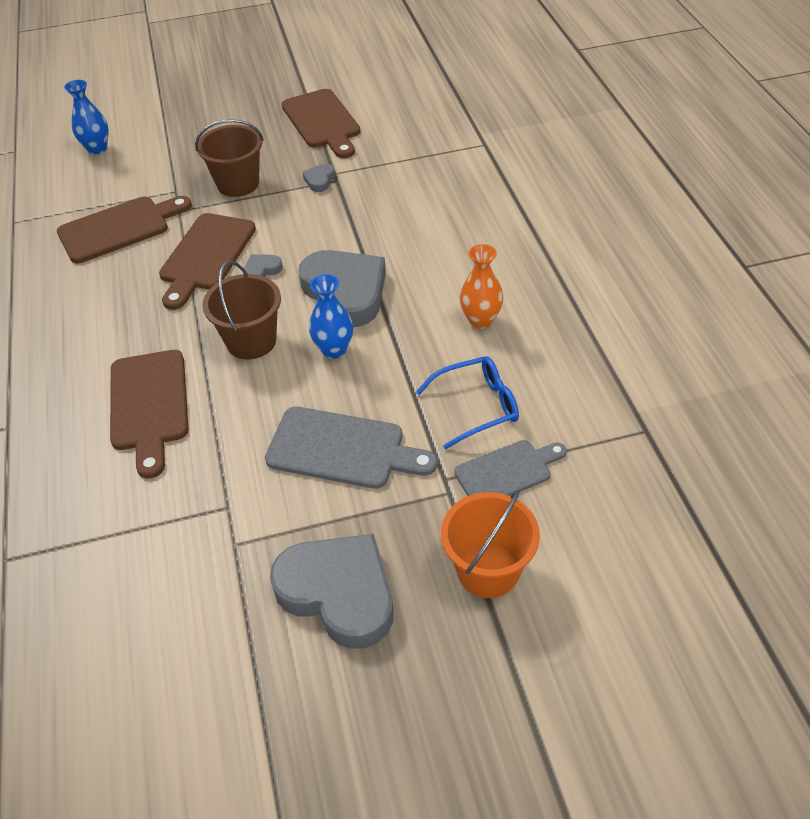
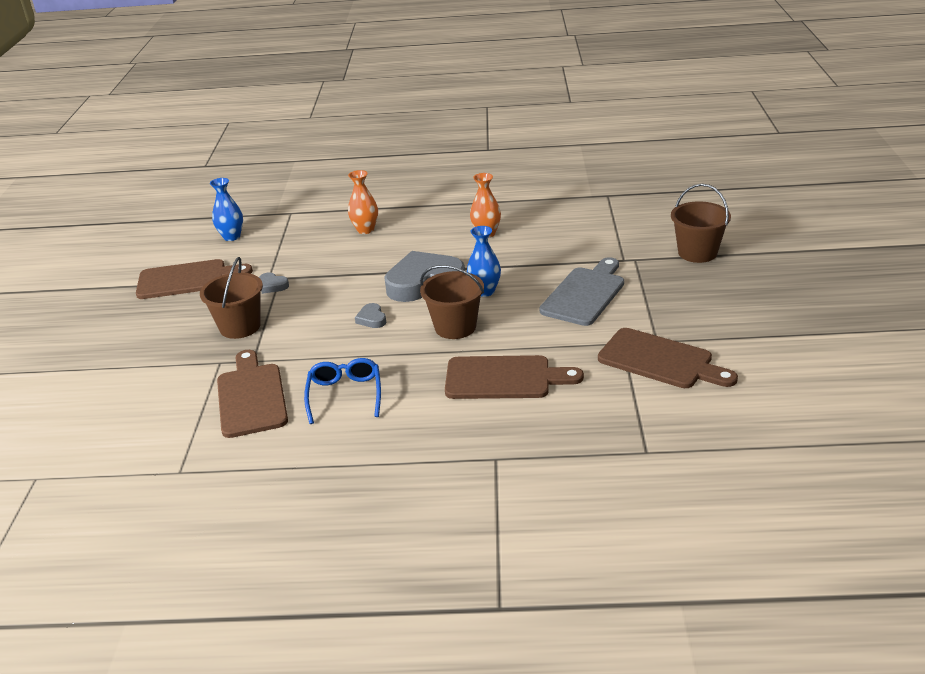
camera: 75 degrees left, 15 degrees down
blue vase [64,80,109,155] -> blue vase moved to [210,178,243,241]
brown cutting board [159,213,256,310] -> brown cutting board moved to [598,328,738,388]
grey heart [270,534,393,649] -> none
blue glasses [416,356,519,449] -> blue glasses moved to [304,358,381,424]
orange bucket [441,490,540,598] -> brown bucket [671,184,731,263]
grey cutting board [454,440,567,496] -> none
none -> orange vase [348,170,378,234]

